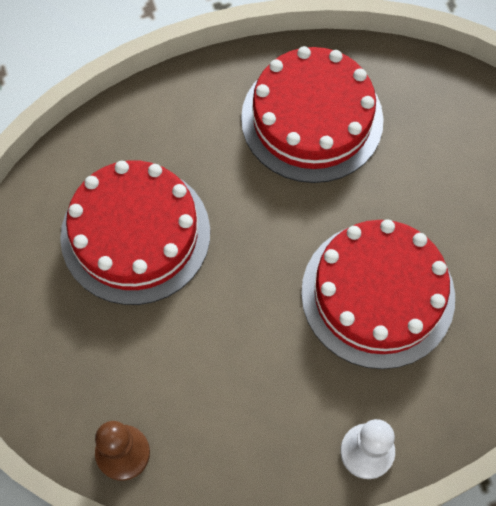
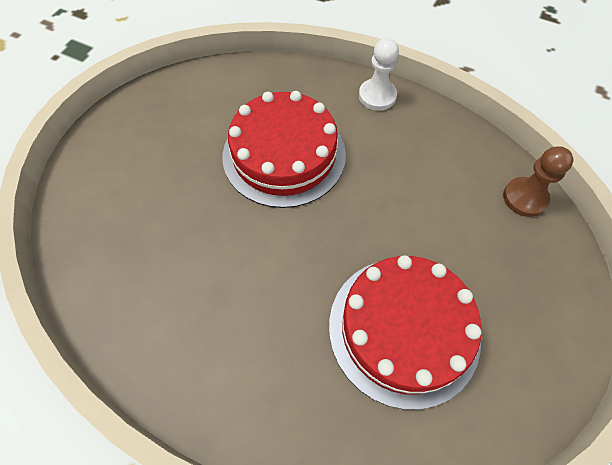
camera: 135 degrees left, 5 degrees down
red cake [241,46,384,183] -> none

